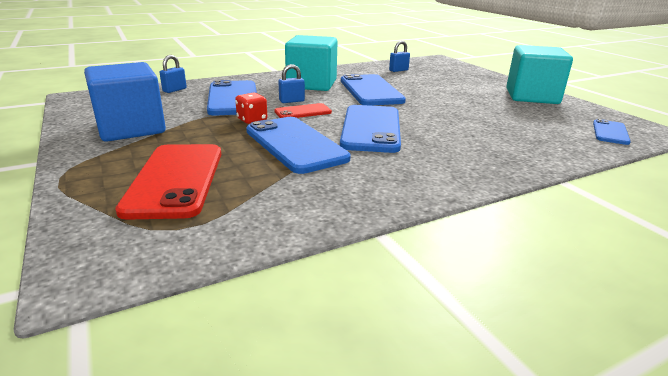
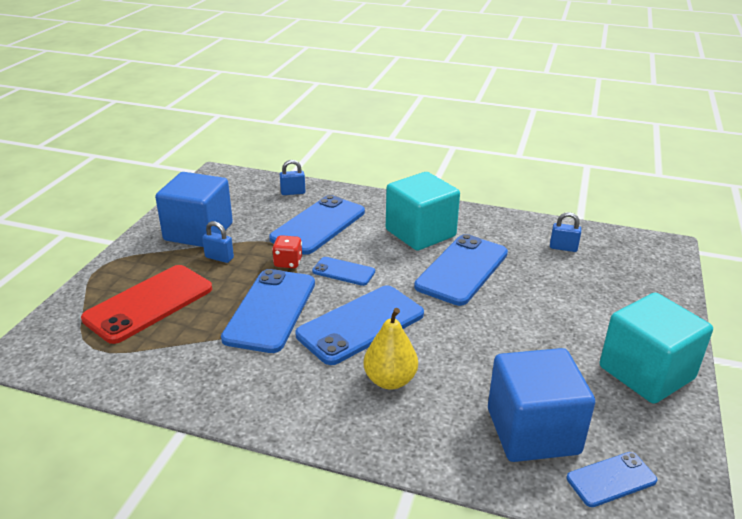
camera: 45 degrees right, 5 degrees up
red phone [275,103,332,118] -> blue phone [312,257,375,286]
blue padlock [278,64,305,103] -> blue padlock moved to [202,221,234,263]
none -> yellow pear [364,308,418,390]
none -> blue cube [488,348,595,462]

